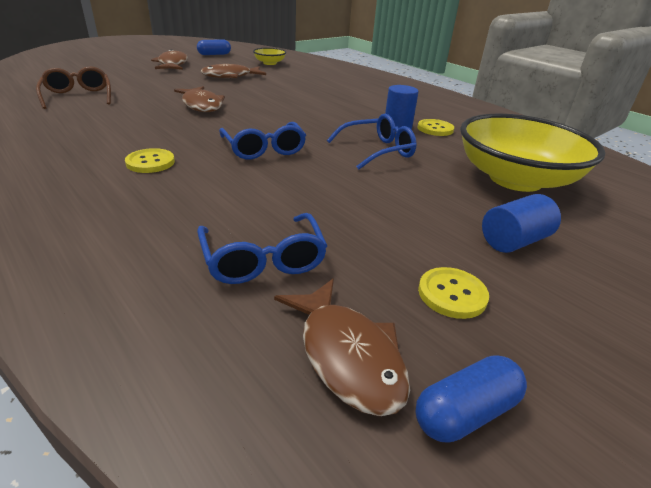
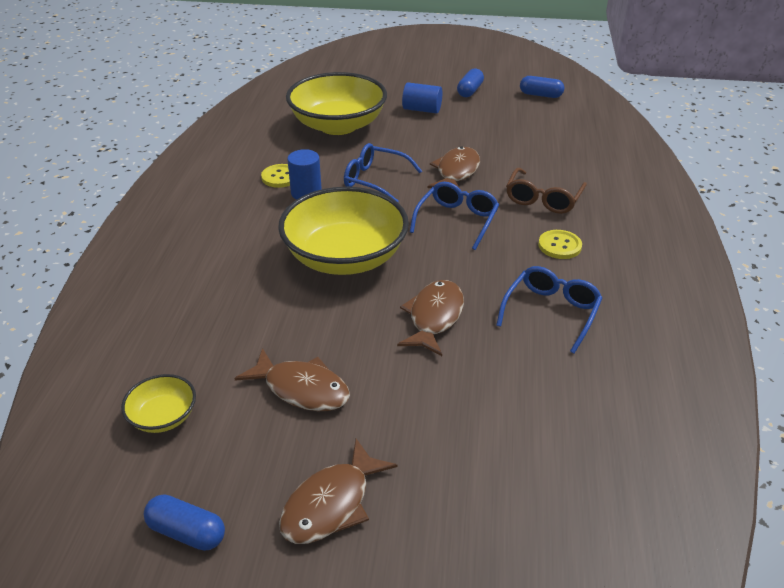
camera: 130 degrees left, 5 degrees up
brown glasses [36,66,111,109] -> brown glasses moved to [506,168,587,214]
blue glasses [197,213,327,284] -> blue glasses moved to [496,266,602,354]
brown fish [274,279,410,416] -> brown fish moved to [428,147,480,190]
yellow button [418,267,489,319] -> none
none -> yellow bowl [278,187,409,275]
none -> blue capsule [457,68,484,97]

